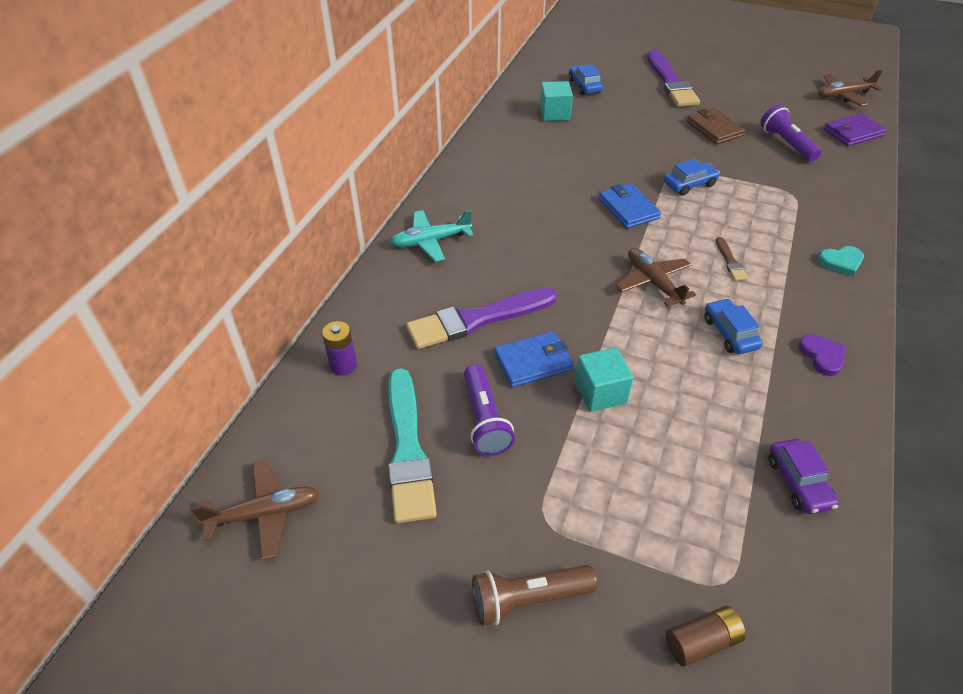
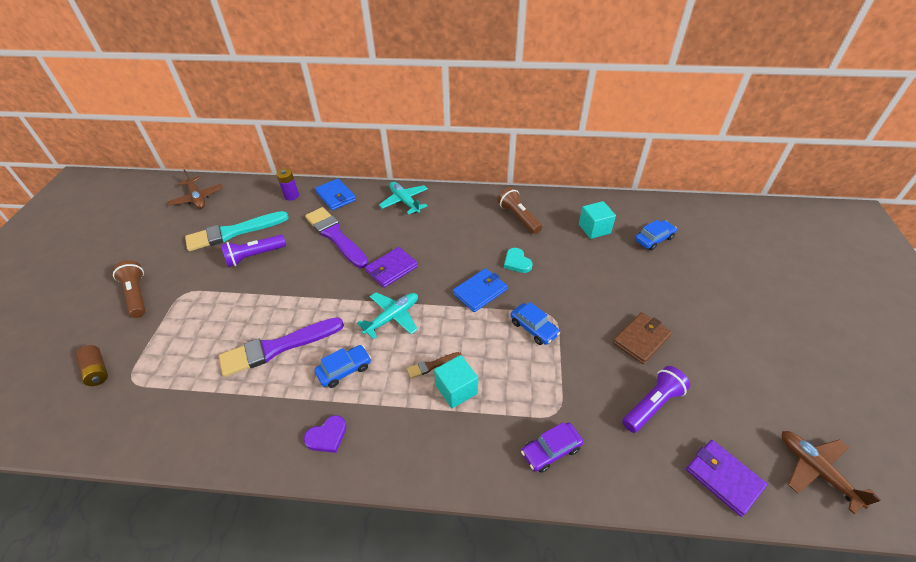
camera: 75 degrees right, 0 degrees up
blue wallet [494,331,574,388] -> blue wallet moved to [315,178,356,211]
turquoise cube [575,347,633,412] -> turquoise cube moved to [434,355,478,408]
brown plane [616,248,696,307] -> turquoise plane [357,292,418,339]
purple brush [647,50,700,107] -> purple brush moved to [219,317,344,377]
purple car [768,439,839,514] -> purple car moved to [521,422,583,473]
turquoise heart [818,246,864,276] -> turquoise heart moved to [504,248,532,273]
none -> purple wallet [365,247,418,288]
none -> brown flashlight [497,187,542,234]

